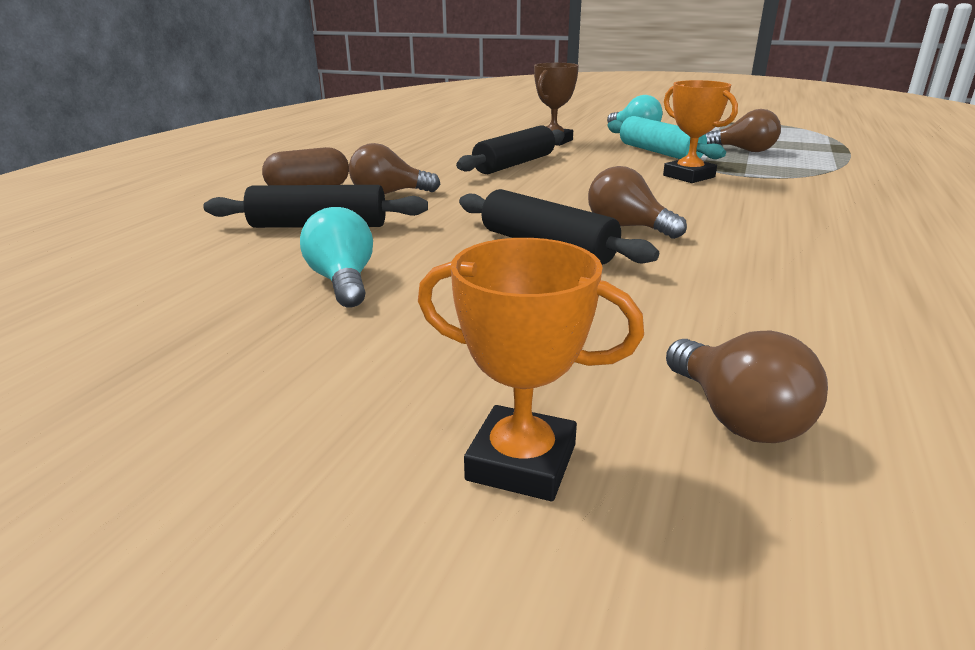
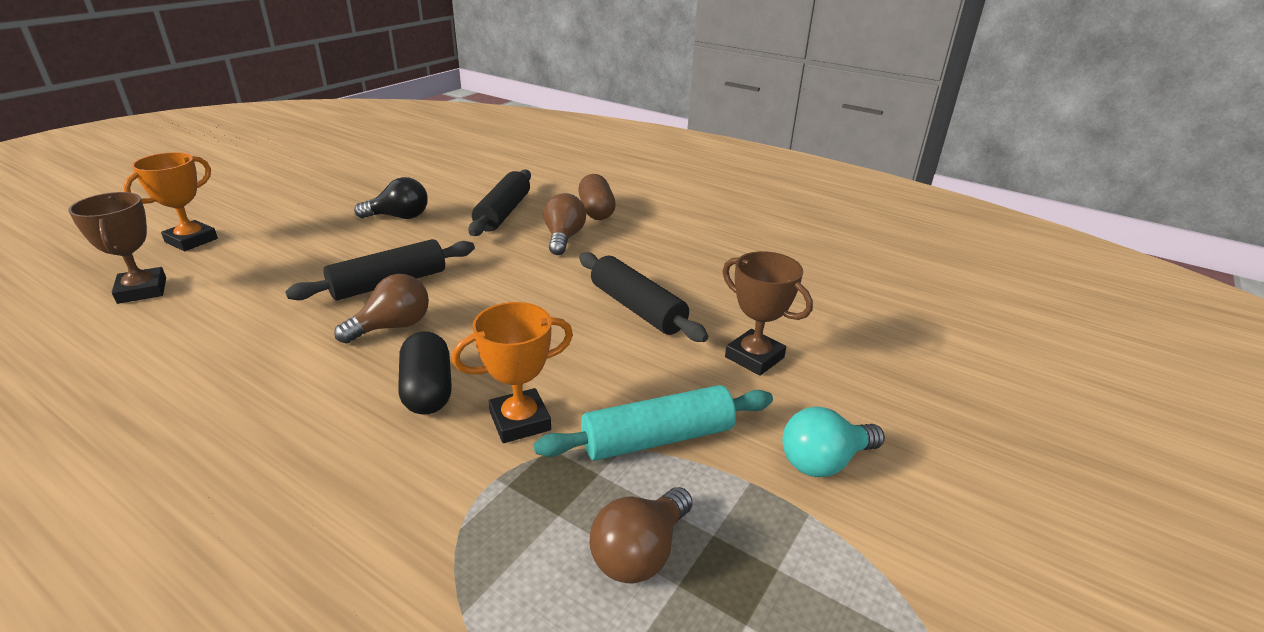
camera: 100 degrees right, 5 degrees up
turquoise light bulb [300,207,373,307] -> black light bulb [354,177,428,219]
brown light bulb [666,330,828,443] -> brown trophy [68,192,166,304]
none -> black capsule [398,331,452,414]

